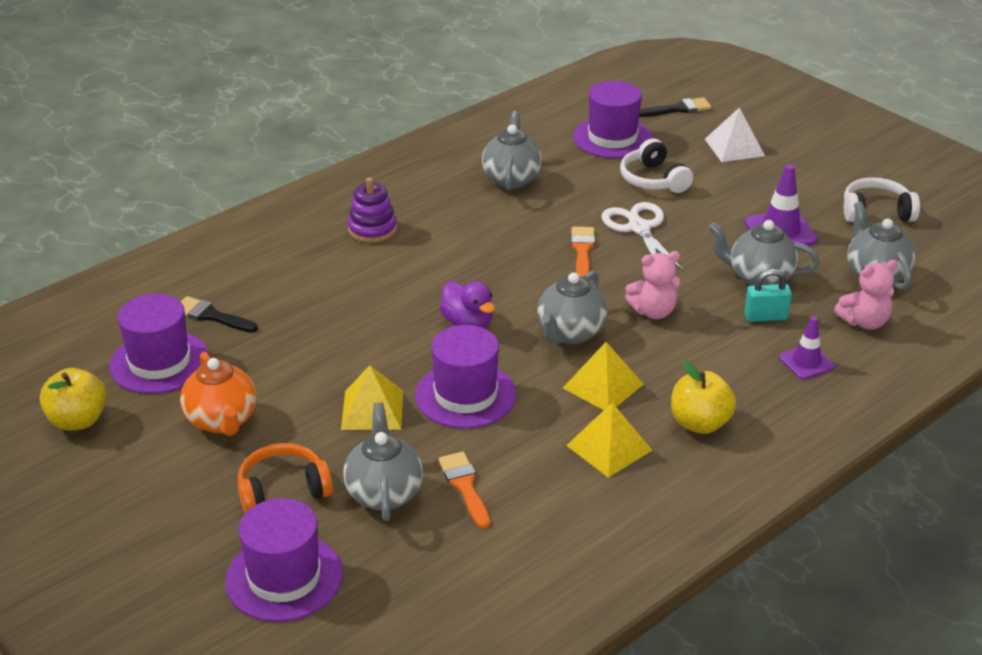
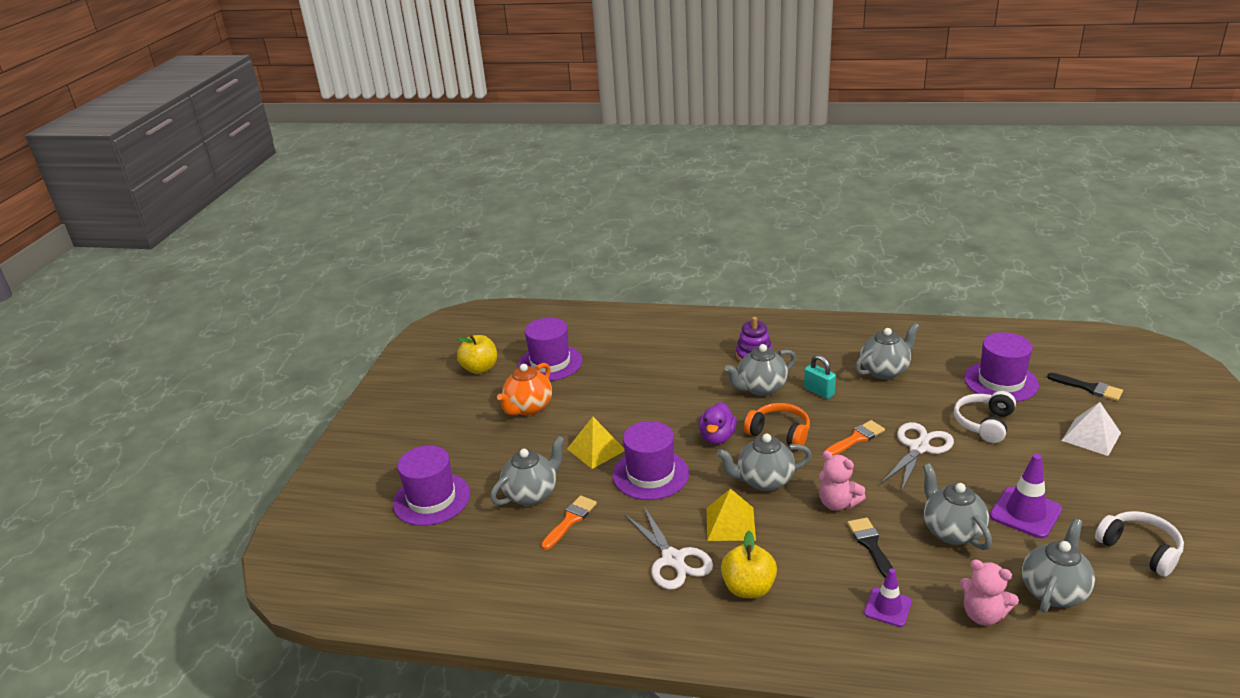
camera: 55 degrees right, 5 degrees down
black brush [181,296,258,332] -> black brush moved to [847,518,893,578]
orange headphones [238,443,333,513] -> orange headphones moved to [744,403,810,446]
yellow pyramid [566,403,652,478] -> white scissors [624,505,713,590]
turquoise padlock [744,269,792,322] -> turquoise padlock moved to [804,355,836,399]
none -> grey teapot [725,344,796,396]

